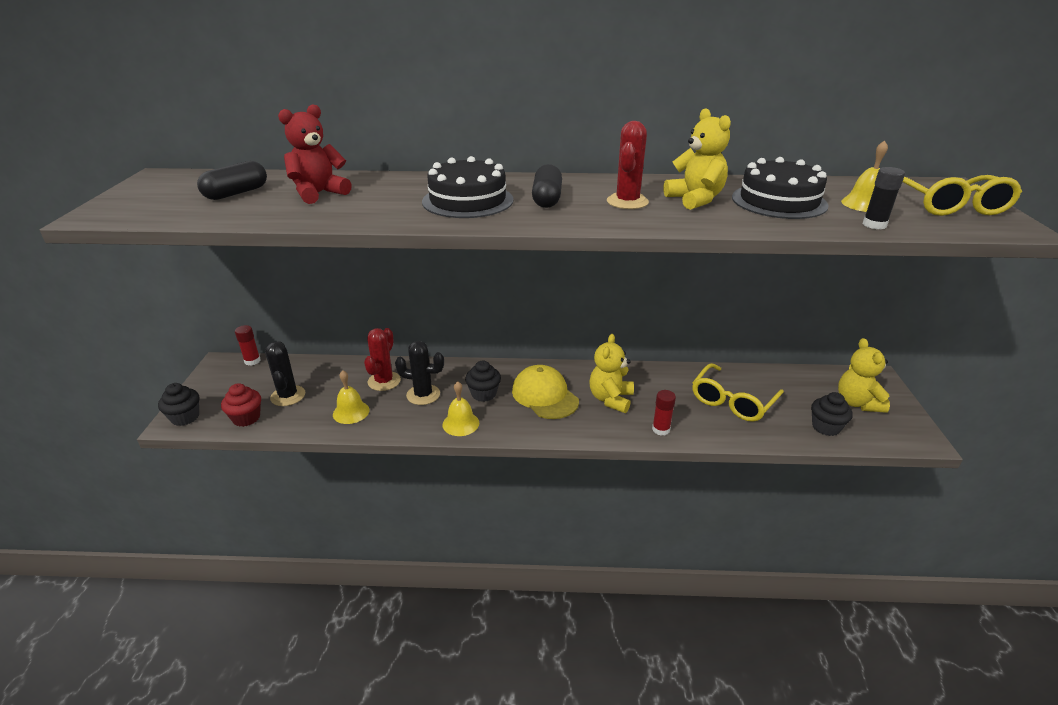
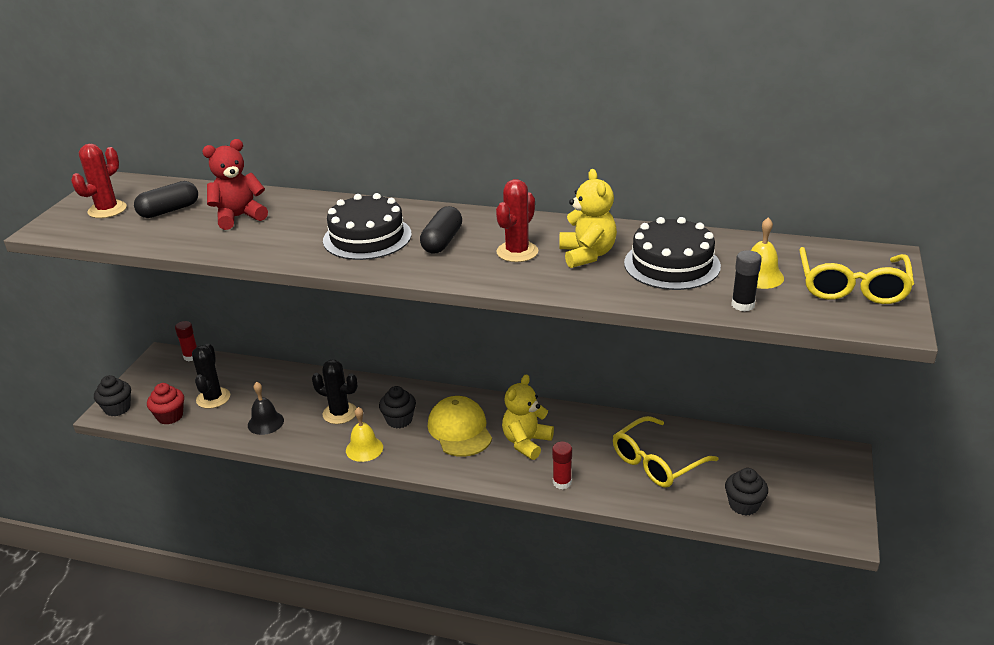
camera: 15 degrees right, 0 degrees up
yellow bell [333,370,370,424] -> black bell [248,382,284,435]
red cactus [364,328,401,391] -> red cactus moved to [71,144,127,218]
yellow teddy bear [838,338,890,413] -> none

